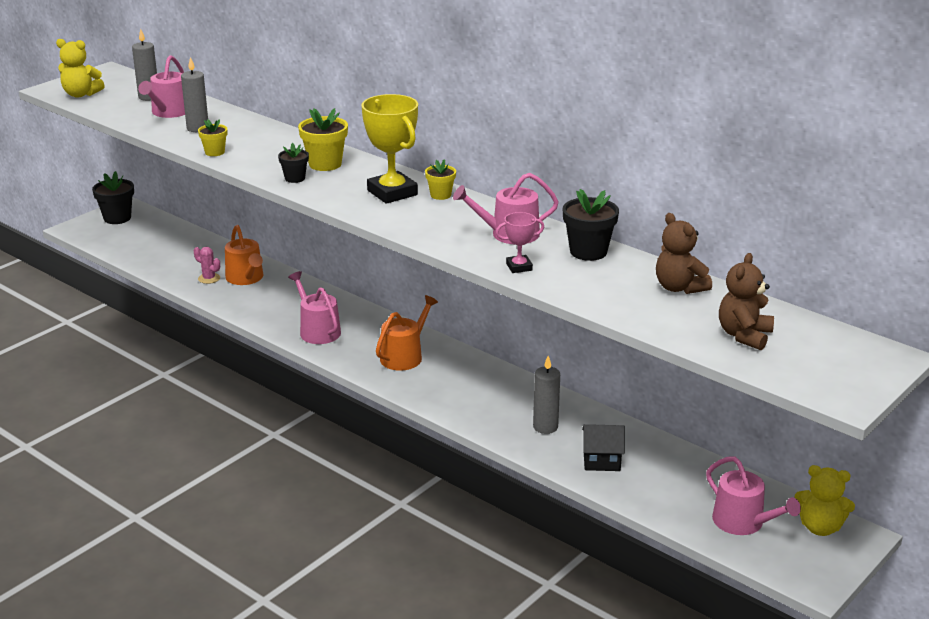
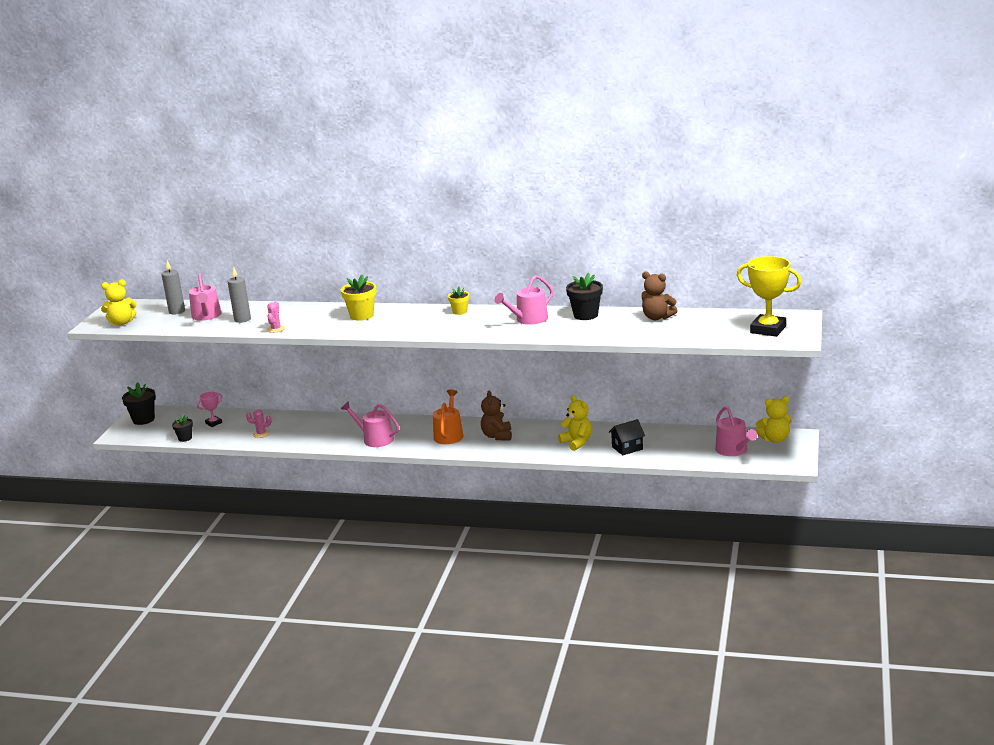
camera: 25 degrees left, 5 degrees down
yellow flower pot [198,119,228,156] -> pink cactus [267,301,285,333]
orange watering can [225,225,263,285] -> none
black flower pot [278,143,309,183] -> black flower pot moved to [172,415,193,442]
yellow trophy [362,94,418,204] -> yellow trophy moved to [737,256,802,337]
pink trophy [496,212,544,273] -> pink trophy moved to [197,391,223,427]
grey candle [533,356,560,434] -> yellow teddy bear [558,395,592,451]
pink watering can [706,456,801,535] -> pink watering can turned 45 degrees clockwise [715,406,758,456]
brown teddy bear [719,253,774,350] -> brown teddy bear moved to [481,390,512,441]

